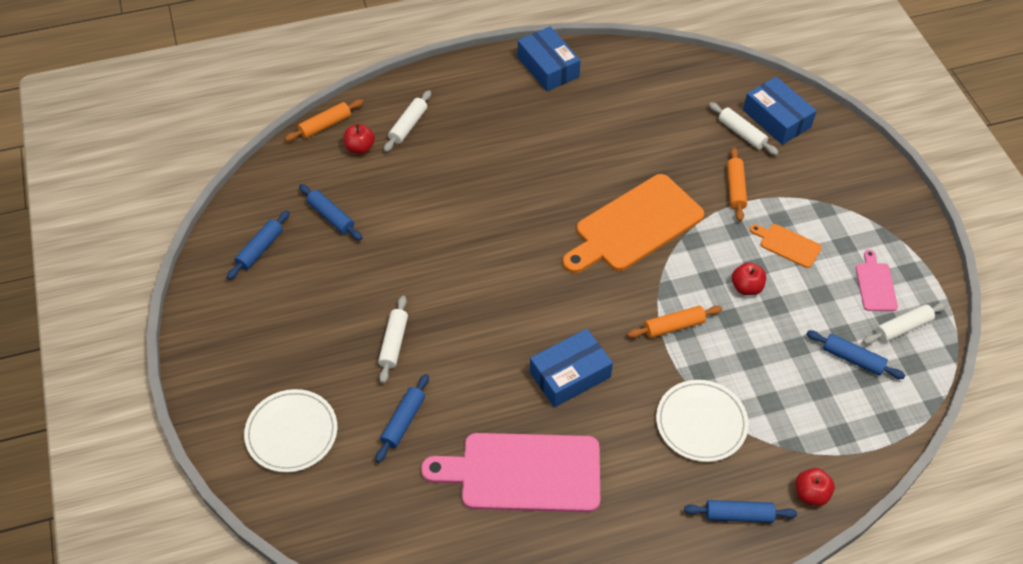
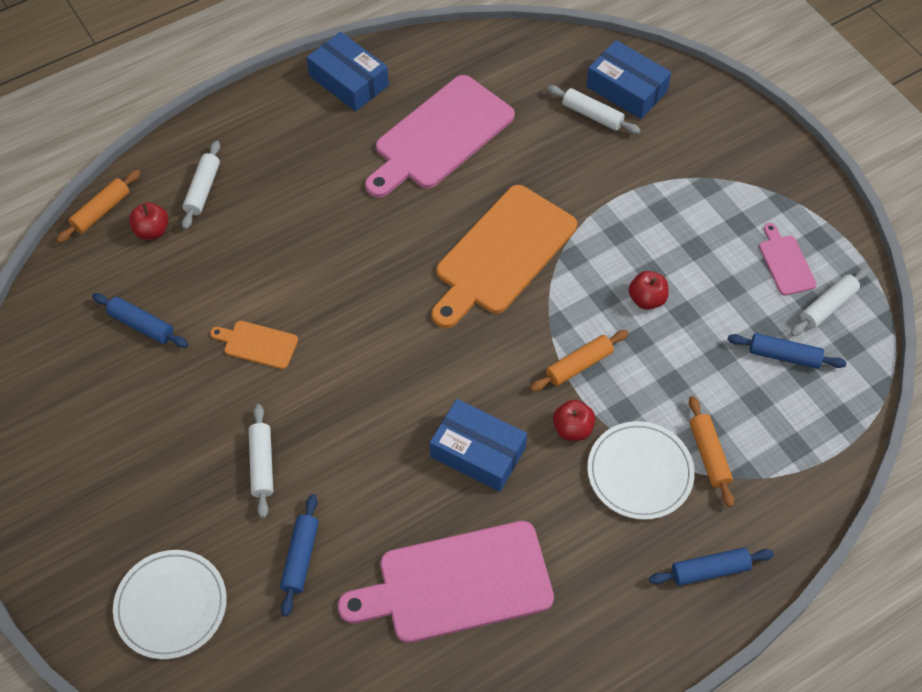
camera: 15 degrees left, 5 degrees up
blue rolling pin [227,210,290,280] -> none
blue box [530,329,613,407] -> blue box turned 75 degrees clockwise [430,399,527,492]
orange rolling pin [727,147,747,221] -> orange rolling pin moved to [689,396,734,507]
orange cutting board [750,224,822,268] -> orange cutting board moved to [210,321,298,369]
red apple [795,468,835,506] -> red apple moved to [553,400,595,441]
none -> pink cutting board [365,75,515,198]

